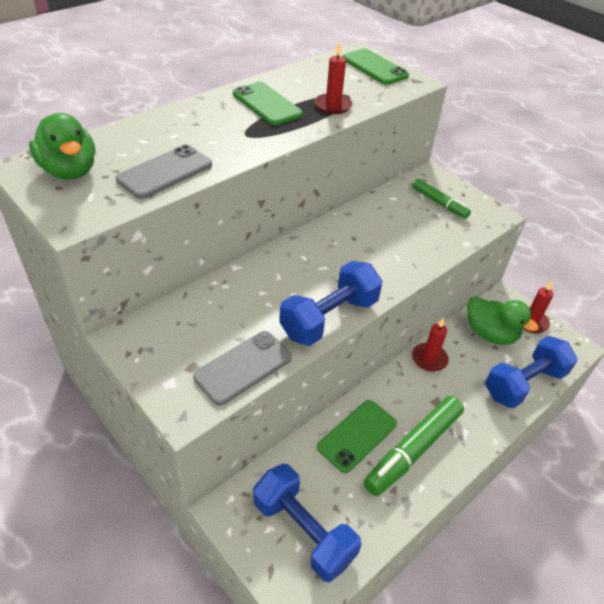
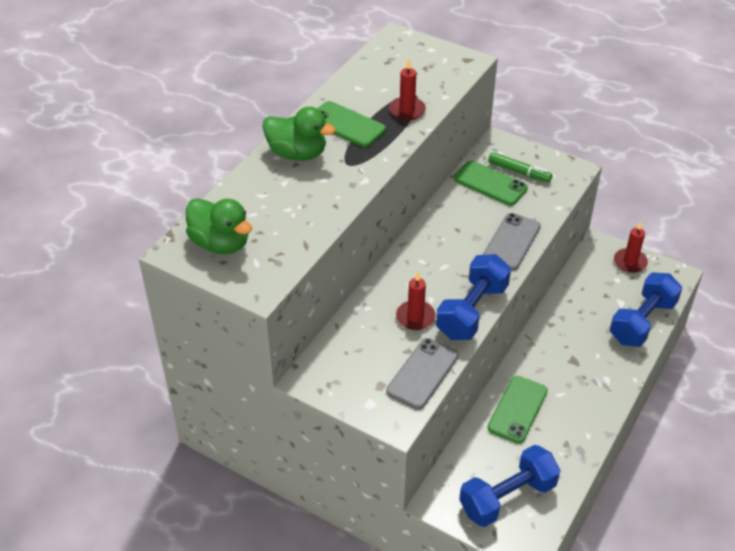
camera: 15 degrees left, 0 degrees up
grey phone [116,145,212,199] -> grey phone moved to [483,213,541,270]
blue dumbbell [253,464,362,582] -> blue dumbbell turned 60 degrees counterclockwise [459,445,561,527]
green phone [343,49,409,85] -> green phone moved to [454,161,528,205]
green marker [364,396,464,496] -> none
red candle [412,317,449,372] -> red candle moved to [396,272,436,330]
green duck [467,296,539,345] -> green duck moved to [262,107,336,161]

